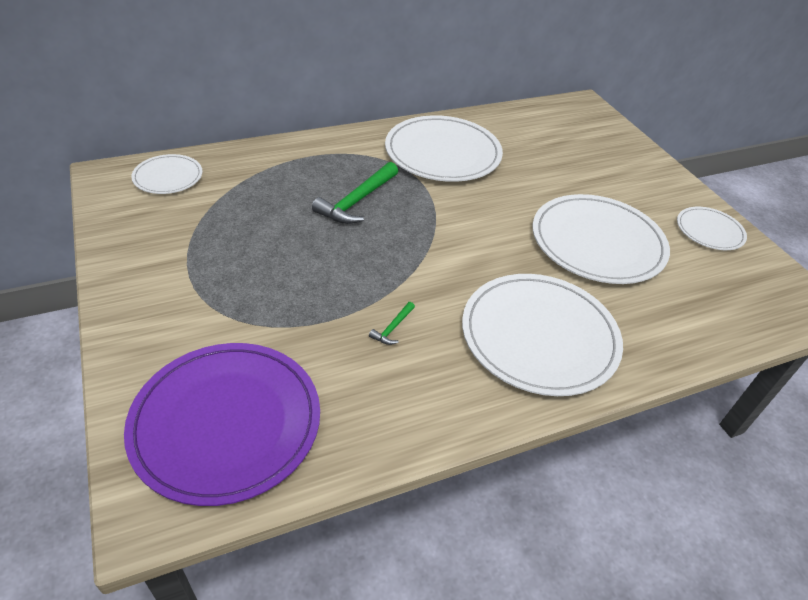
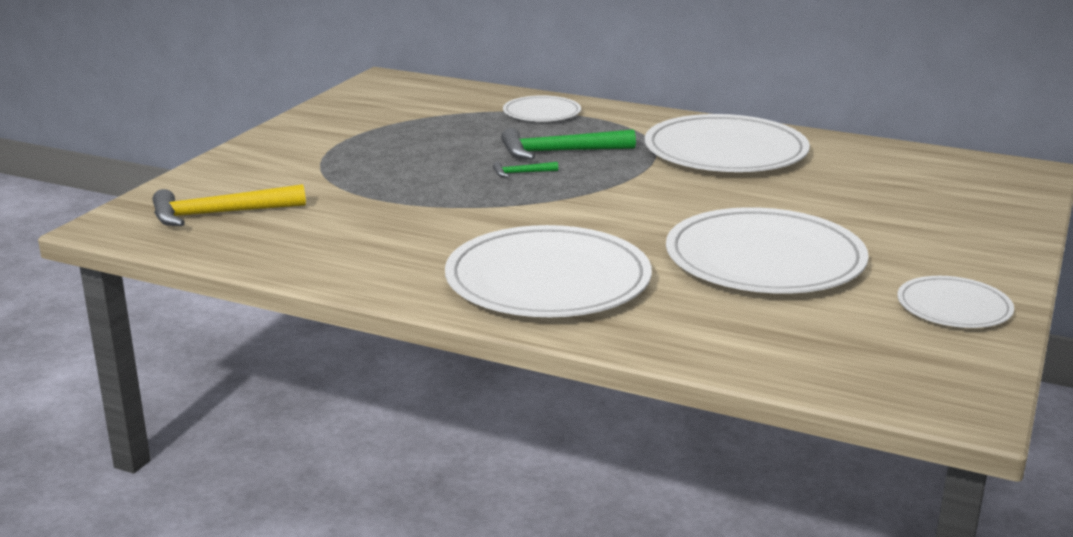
camera: 50 degrees right, 20 degrees down
purple plate [124,343,320,506] -> yellow hammer [153,184,306,226]
white plate [131,154,202,194] -> white plate moved to [503,95,581,122]
green hammer [369,302,415,345] -> green hammer moved to [493,162,558,177]

